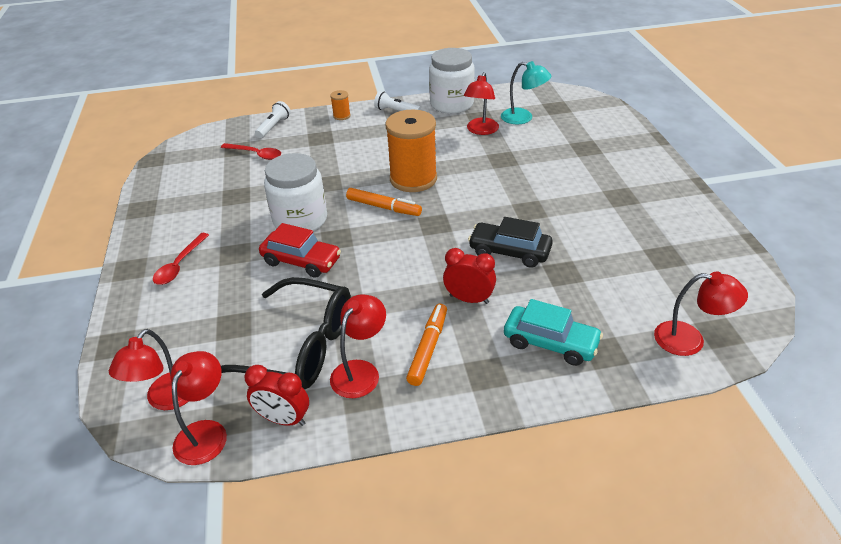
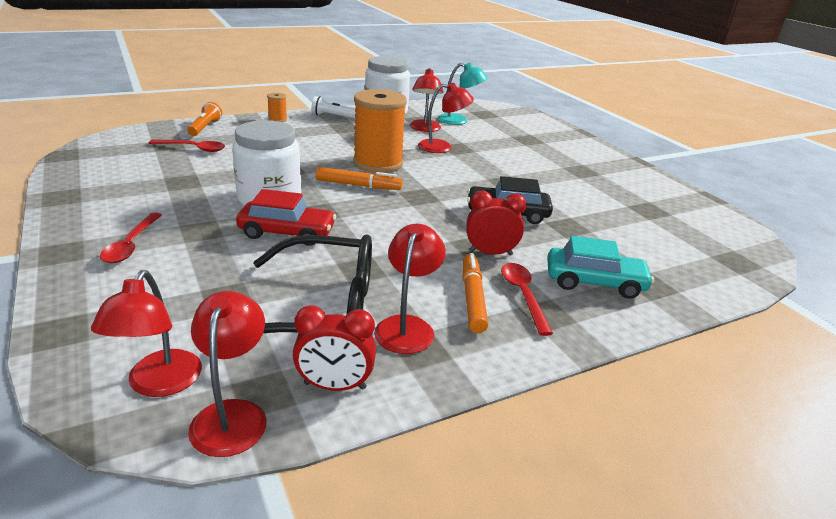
camera: 20 degrees left, 10 degrees down
white flashlight [255,101,290,138] -> orange flashlight [187,102,222,136]
red lamp [654,271,748,356] -> red lamp moved to [418,83,474,153]
none -> red spoon [501,263,553,336]

